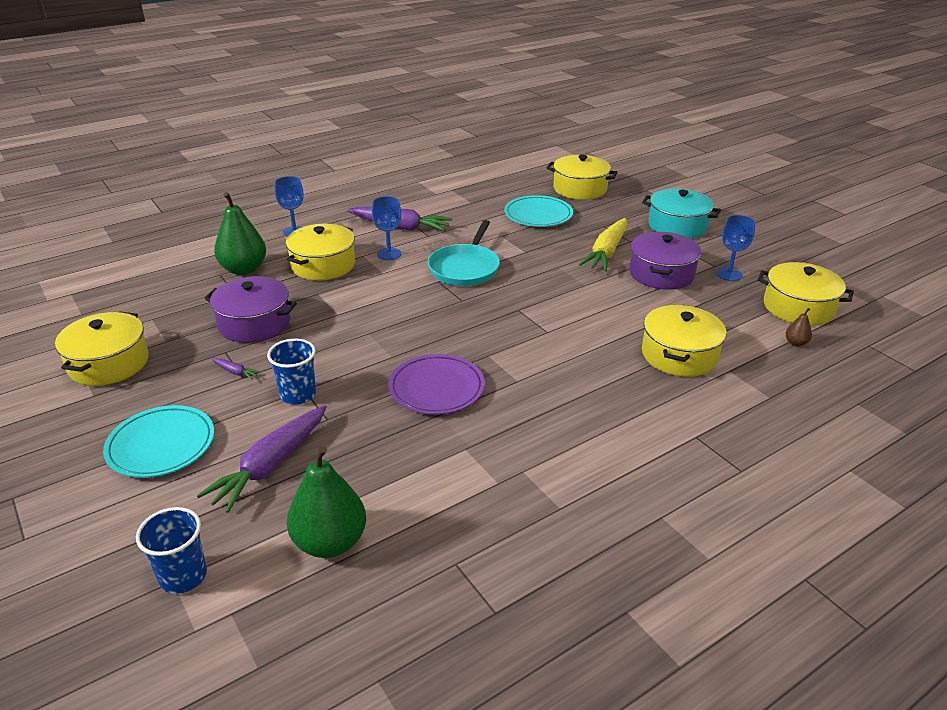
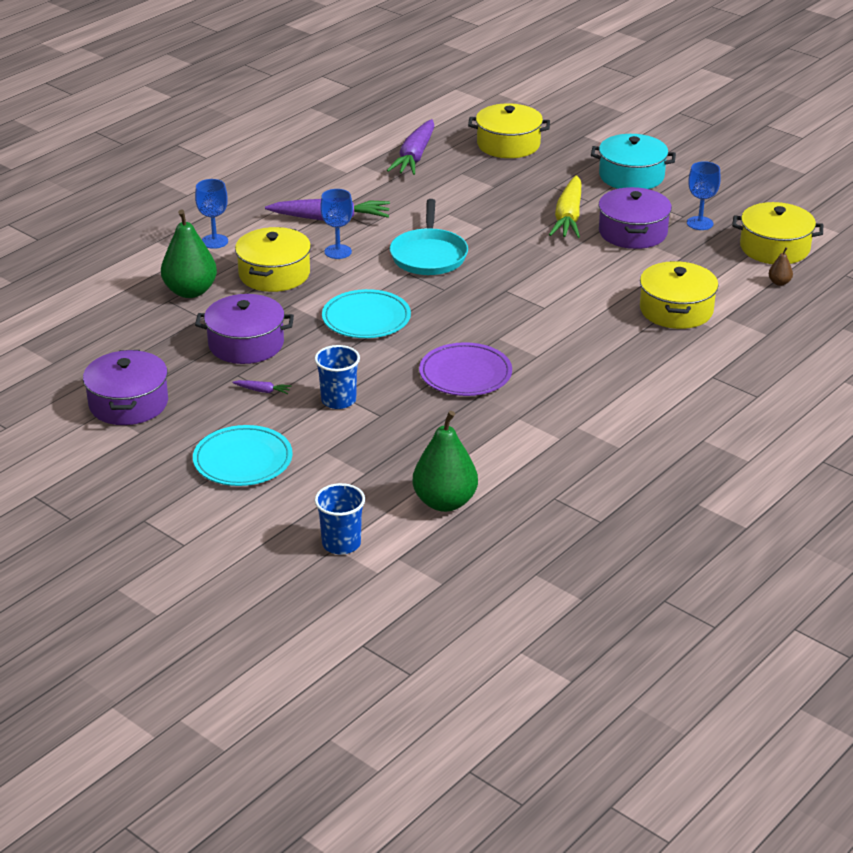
camera: 15 degrees left, 0 degrees up
yellow pot [55,311,149,386] -> purple pot [83,350,168,425]
purple carrot [197,405,327,513] -> purple carrot moved to [387,119,435,175]
turquoise plate [504,195,573,227] -> turquoise plate moved to [322,289,411,338]

